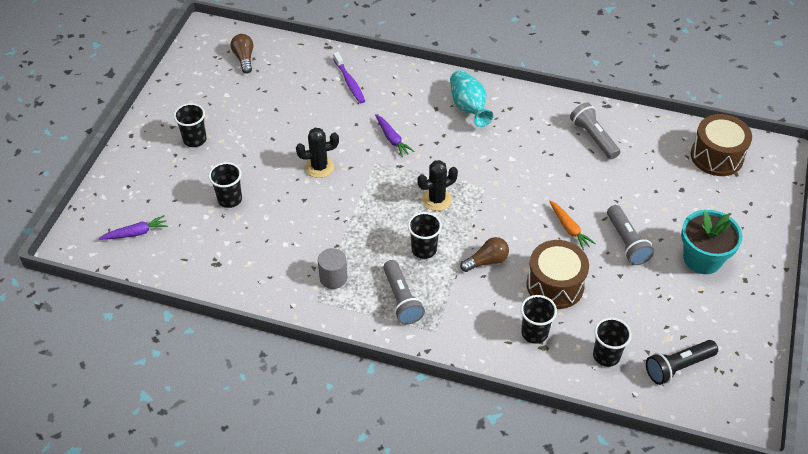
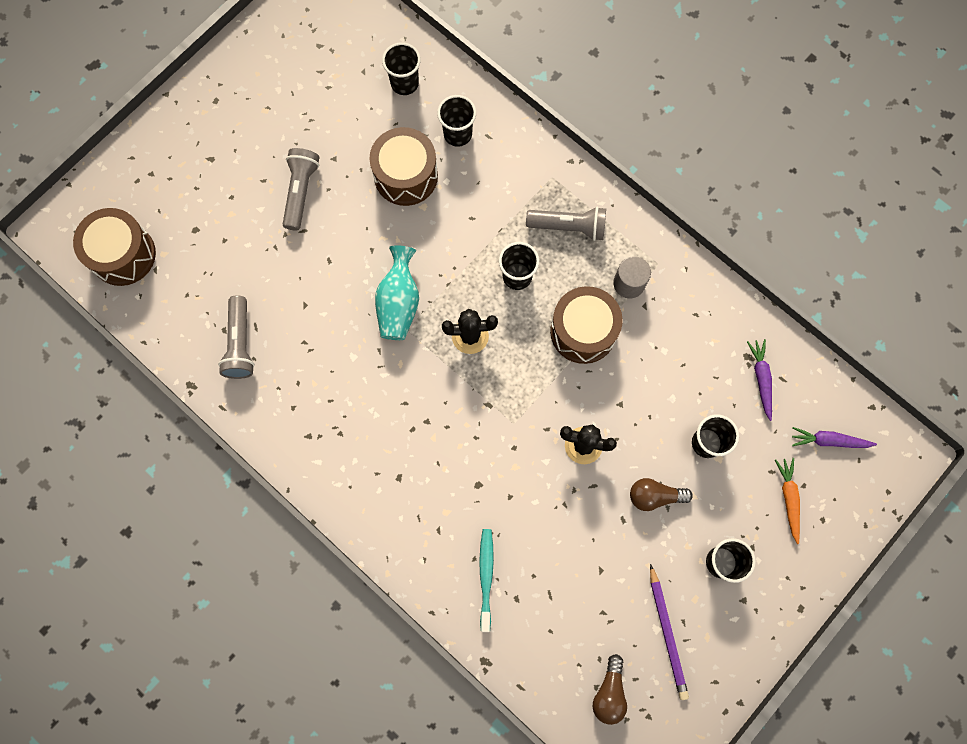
camera: 155 degrees left, 25 degrees up
purple toothbrush [333,52,365,103] -> turquoise toothbrush [479,529,494,632]
purple carrot [375,114,414,157] -> purple carrot moved to [747,339,772,421]
grey flashlight [383,260,425,325] -> grey flashlight turned 90 degrees clockwise [526,207,606,241]
turquoise vase [450,70,494,127] -> turquoise vase moved to [375,245,419,340]
brown light bulb [460,237,509,272] -> brown light bulb moved to [630,478,693,511]
orange carrot [549,201,596,250] -> orange carrot moved to [775,458,800,544]
black flashlight [646,340,718,385] -> none
turquoise flower pot [681,210,743,274] -> none
none -> brown drum [550,286,623,364]
none -> purple pencil [650,564,689,700]

